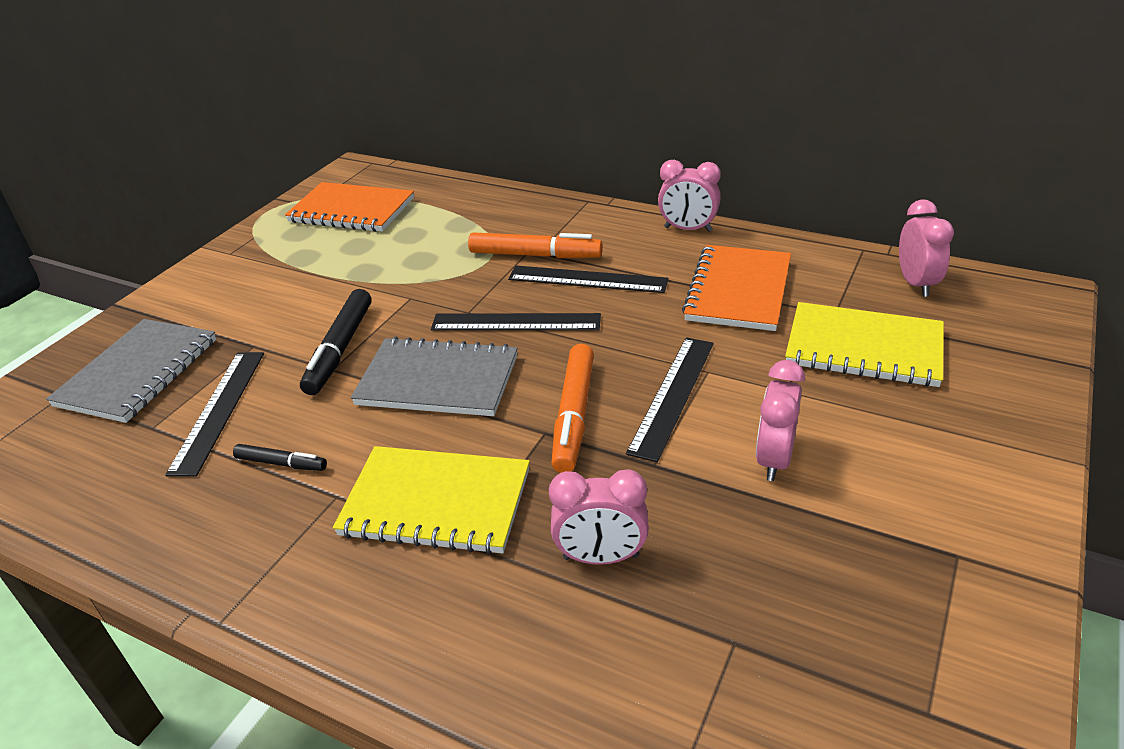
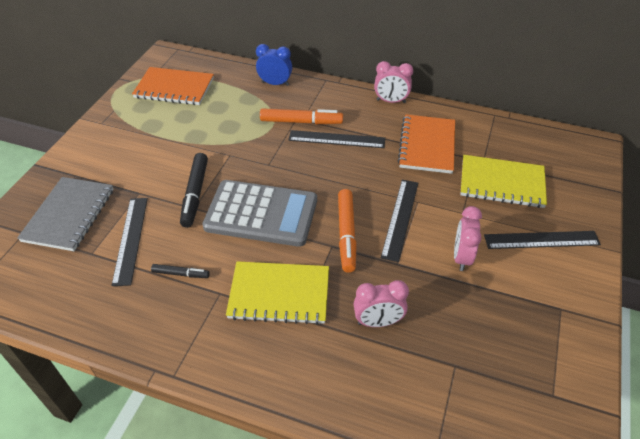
camera: 10 degrees left, 10 degrees up
grey notebook [351,337,518,416] -> grey calculator [202,180,317,247]
black ruler [431,313,601,331] -> black ruler moved to [484,231,601,249]
pink clock [899,199,954,297] -> none
none -> blue clock [256,44,292,86]

